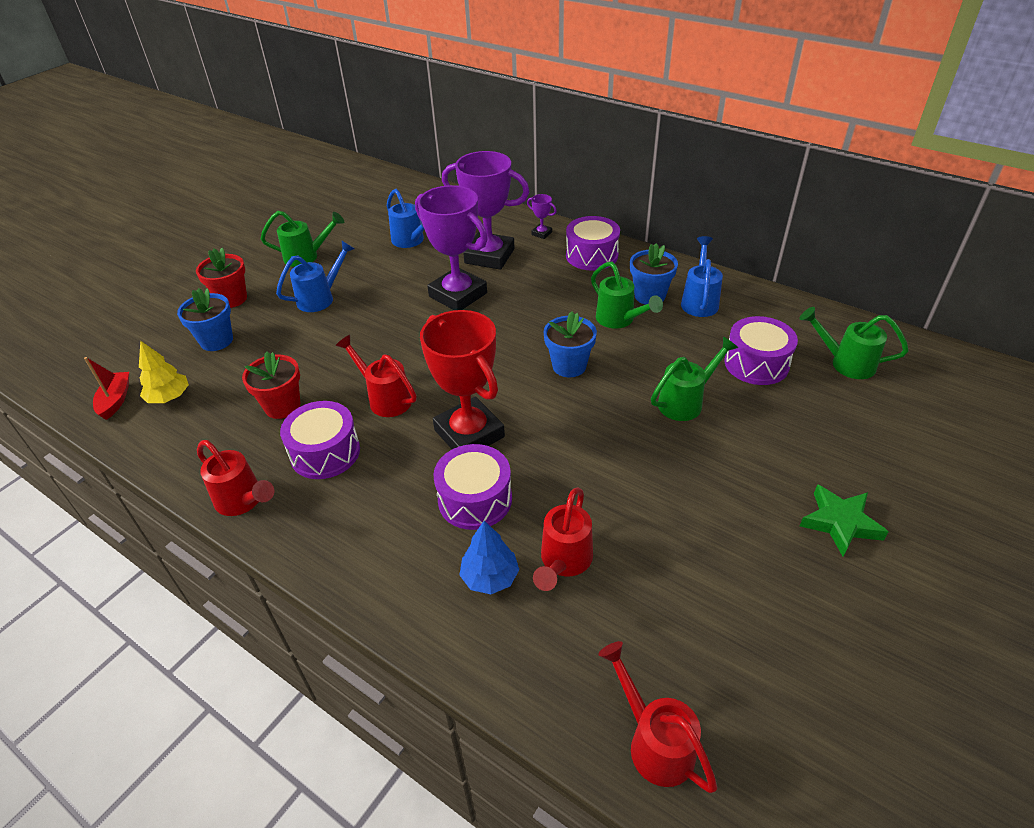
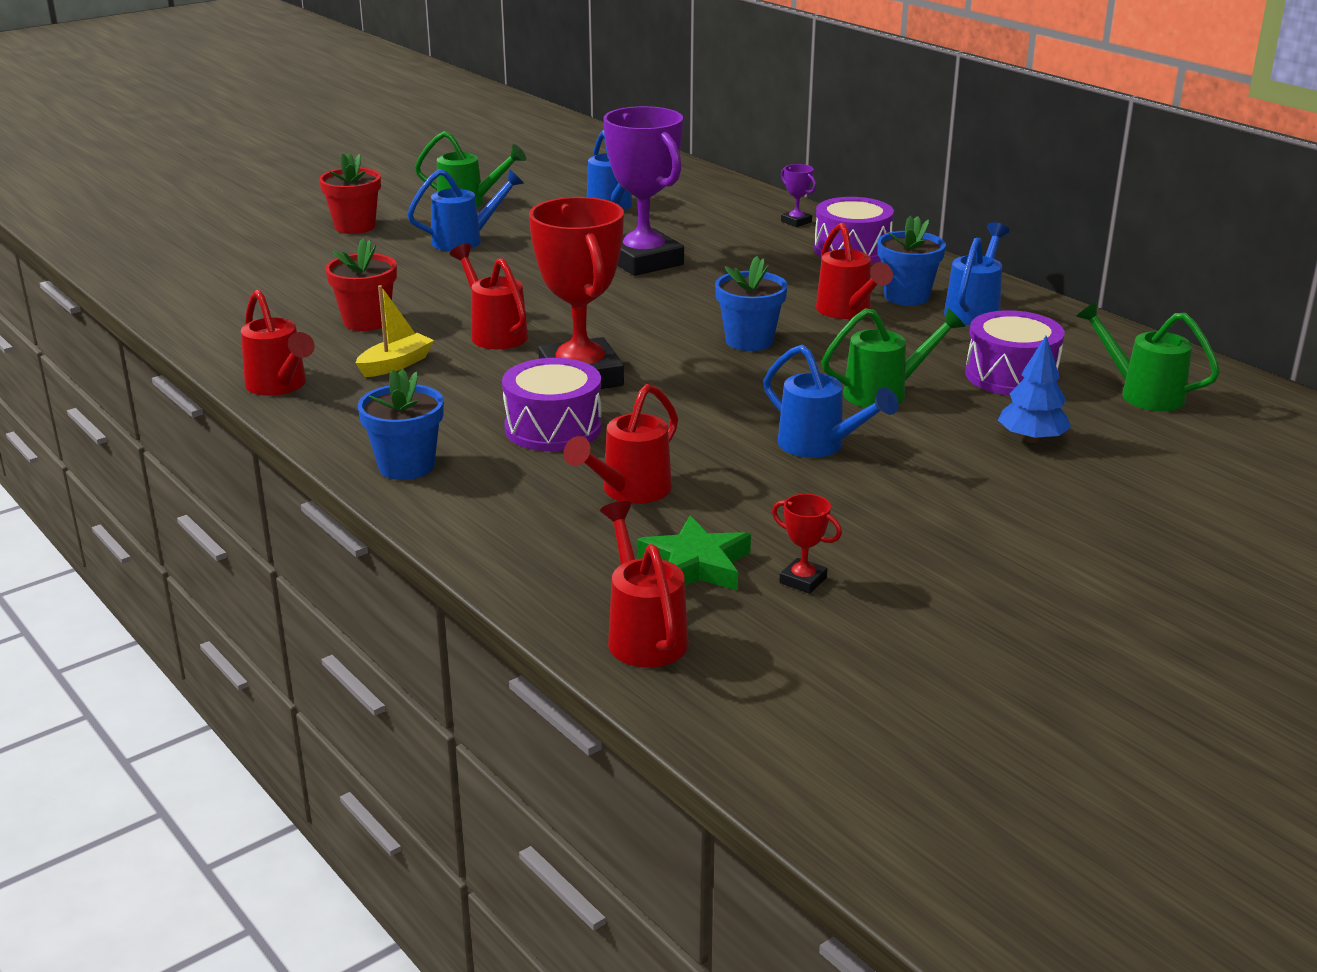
camera: 15 degrees right, 15 degrees down
red boat [84,357,129,420] -> none
yellow tree [139,340,189,403] -> none
blue flower pot [177,288,233,351] -> blue flower pot moved to [358,369,444,480]
purple drum [280,401,360,479] -> yellow boat [356,285,434,377]
purple trophy [442,151,529,270] -> none
blue tree [459,521,519,594] -> blue tree moved to [998,336,1071,443]
green watering can [591,262,663,329] -> red watering can [816,223,893,319]
green star [800,484,889,556] -> green star moved to [637,516,751,590]
none -> blue watering can [763,345,898,458]
none -> red trophy [772,494,842,594]

